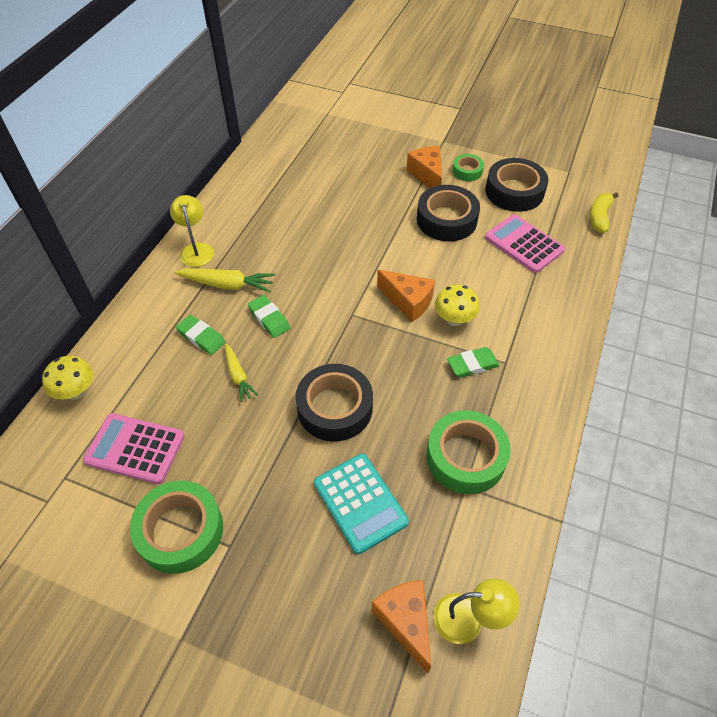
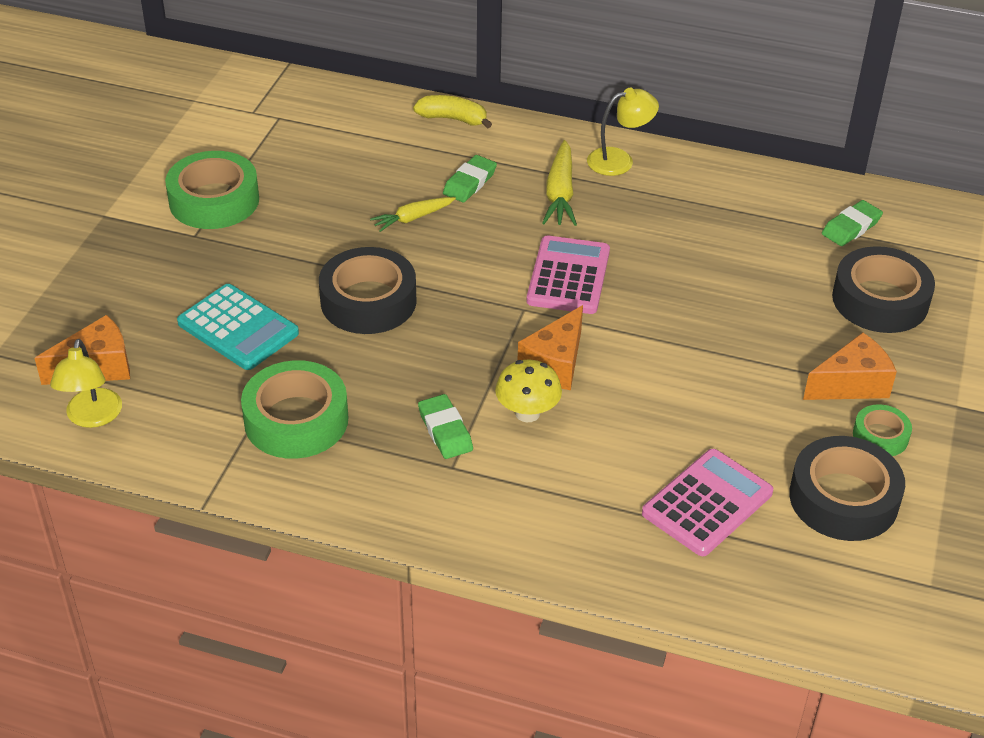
camera: 85 degrees right, 10 degrees down
yellow mushroom [42,356,93,400] -> none
pink calculator [83,413,185,484] -> pink calculator moved to [527,236,610,314]
green eraser [248,295,290,338] -> green eraser moved to [822,200,883,246]
turquoise calculator [314,454,409,554] -> turquoise calculator turned 105 degrees counterclockwise [177,284,299,370]
black tape [417,185,480,241] -> black tape moved to [832,246,935,333]
yellow banana [590,192,618,233] -> yellow banana moved to [413,95,492,128]

